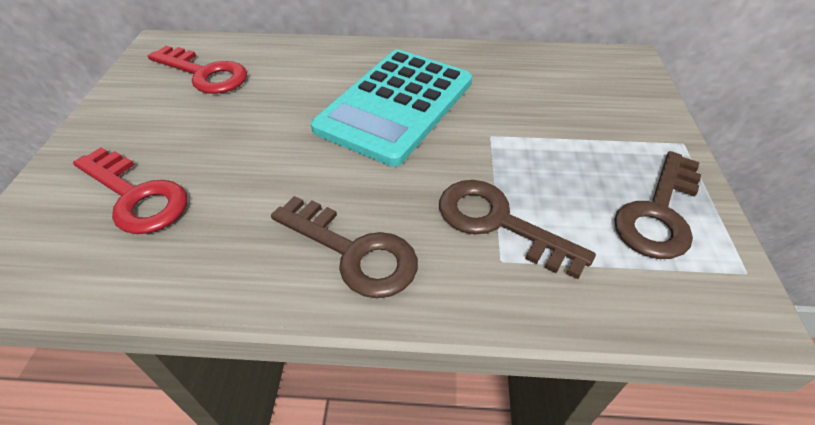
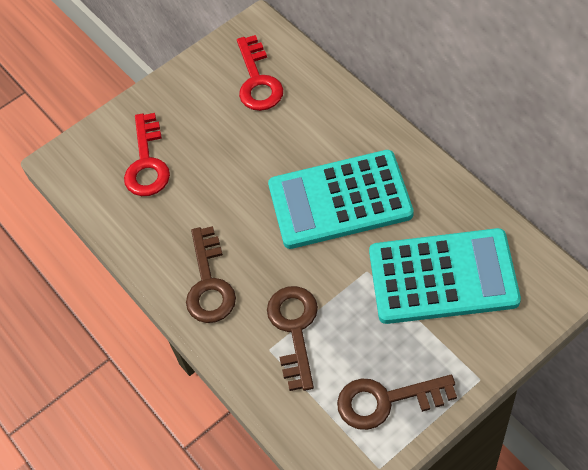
camera: 55 degrees right, 10 degrees up
none -> turquoise calculator [369,228,521,324]

